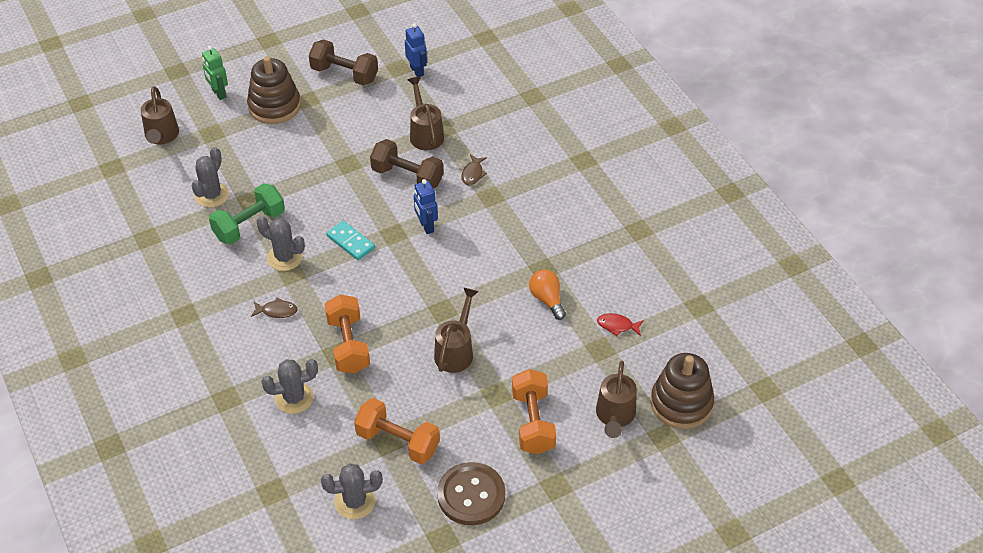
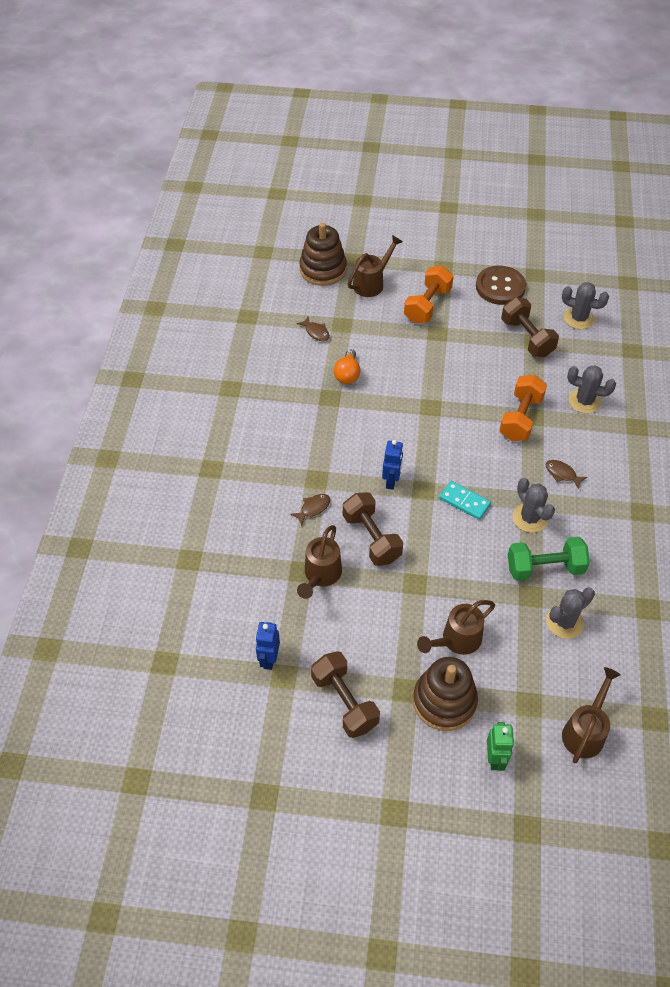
camera: 145 degrees left, 5 degrees up
turquoise domino [326,221,375,260] -> turquoise domino turned 45 degrees counterclockwise [439,481,491,520]
orange dumbbell [354,398,440,464] -> brown dumbbell [501,297,559,357]
brown watering can [434,288,479,373] -> brown watering can moved to [417,600,495,655]
red fish [597,313,644,336] -> brown fish [296,317,330,341]

